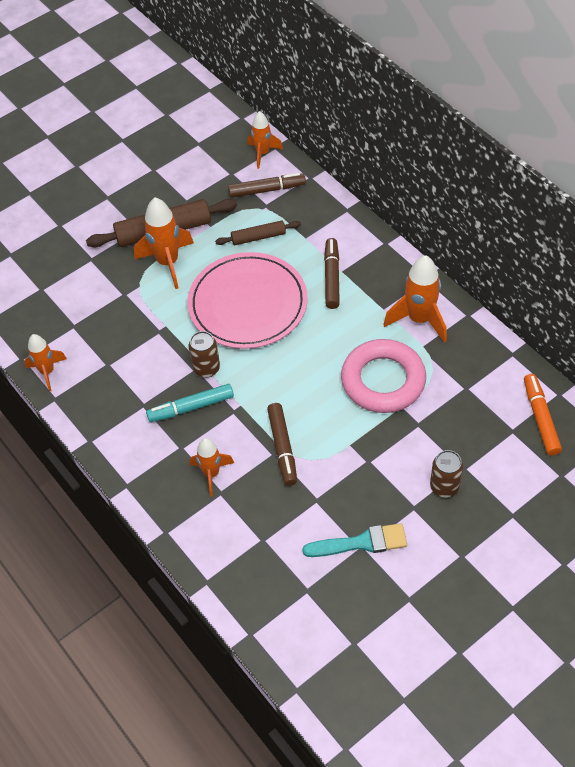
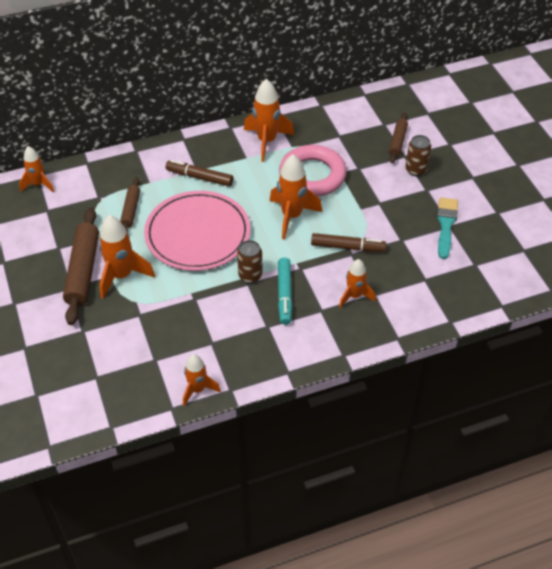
camera: 75 degrees left, 5 degrees down
brown marker [228,173,306,198] -> none
orange marker [524,374,562,456] -> none
none -> orange rocket [270,154,322,239]
none -> brown rolling pin [389,112,408,163]

